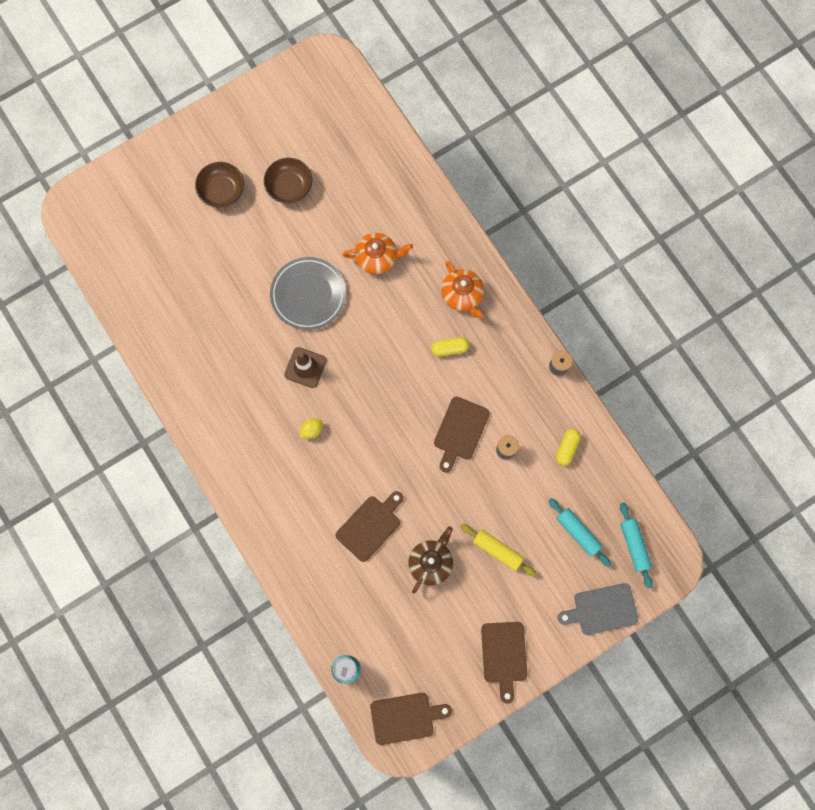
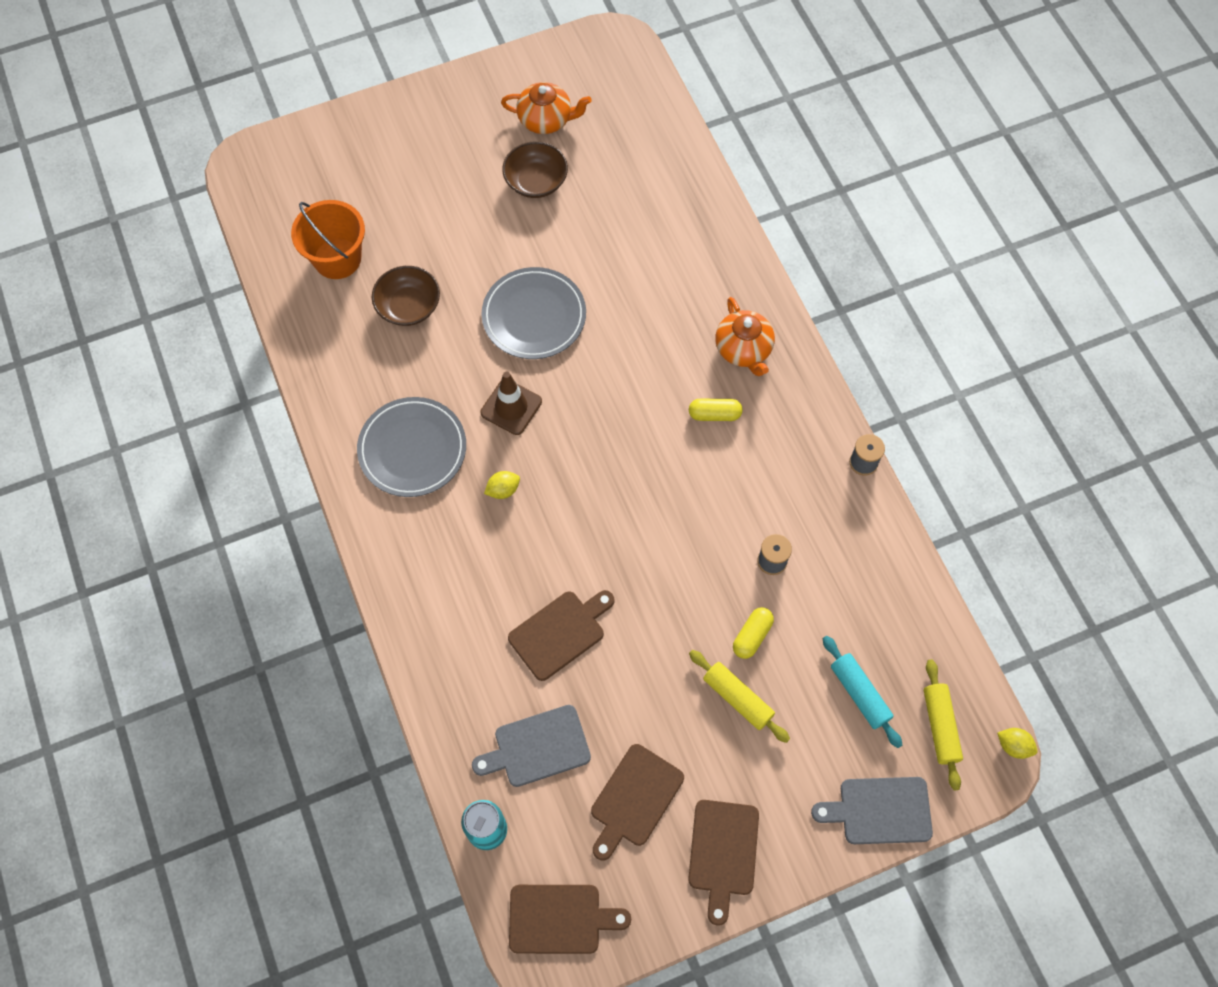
camera: 10 degrees right, 10 degrees down
brown bowl [195,162,244,207] -> brown bowl moved to [372,266,440,326]
orange teapot [342,233,413,274] -> orange teapot moved to [501,82,592,134]
brown teapot [408,527,453,594] -> none
brown cutting board [434,396,490,473] -> brown cutting board moved to [591,744,684,861]
yellow capsule [556,429,580,466] -> yellow capsule moved to [733,607,774,659]
turquoise rolling pin [620,502,653,589] -> yellow rolling pin [924,659,963,791]
none -> orange bucket [291,200,365,279]
none -> grey plate [357,397,466,497]
none -> grey cutting board [472,705,591,787]
none -> yellow lemon [997,728,1038,759]

